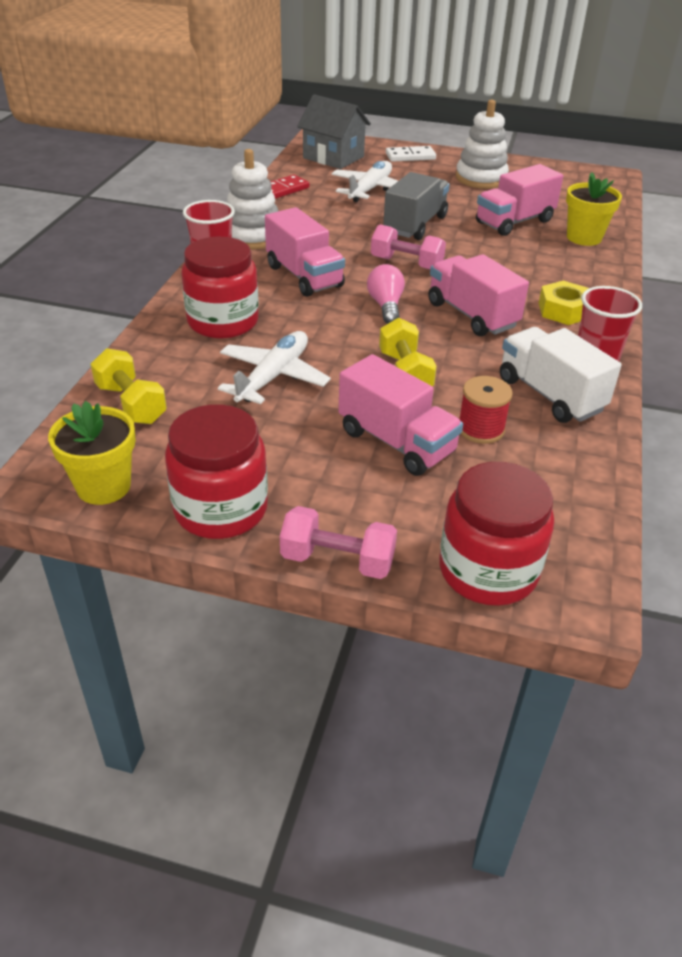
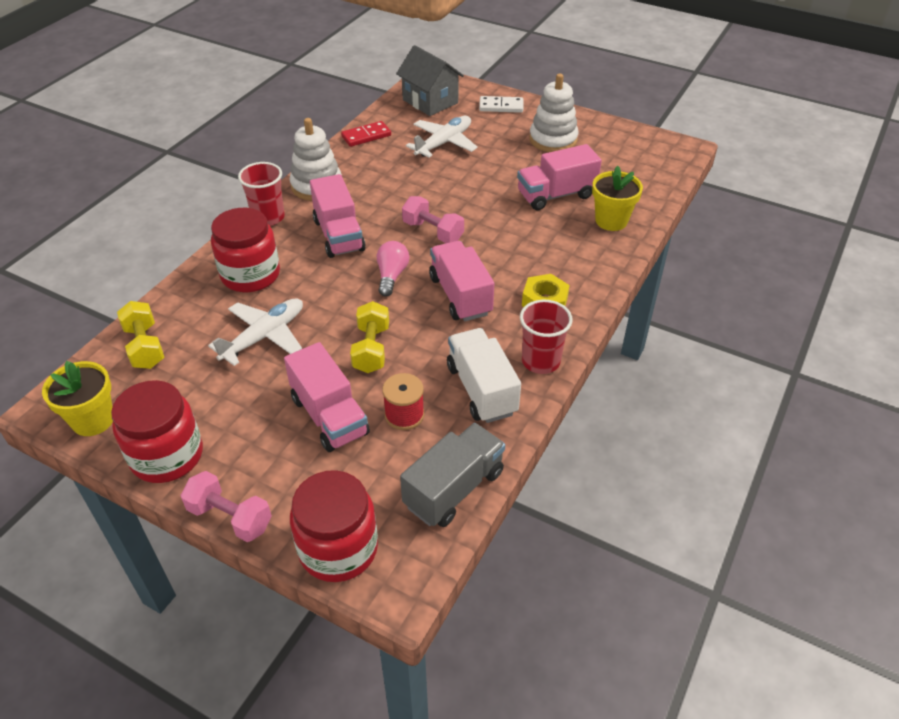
camera: 15 degrees right, 5 degrees up
grey truck [383,172,450,240] -> grey truck moved to [400,423,505,527]

